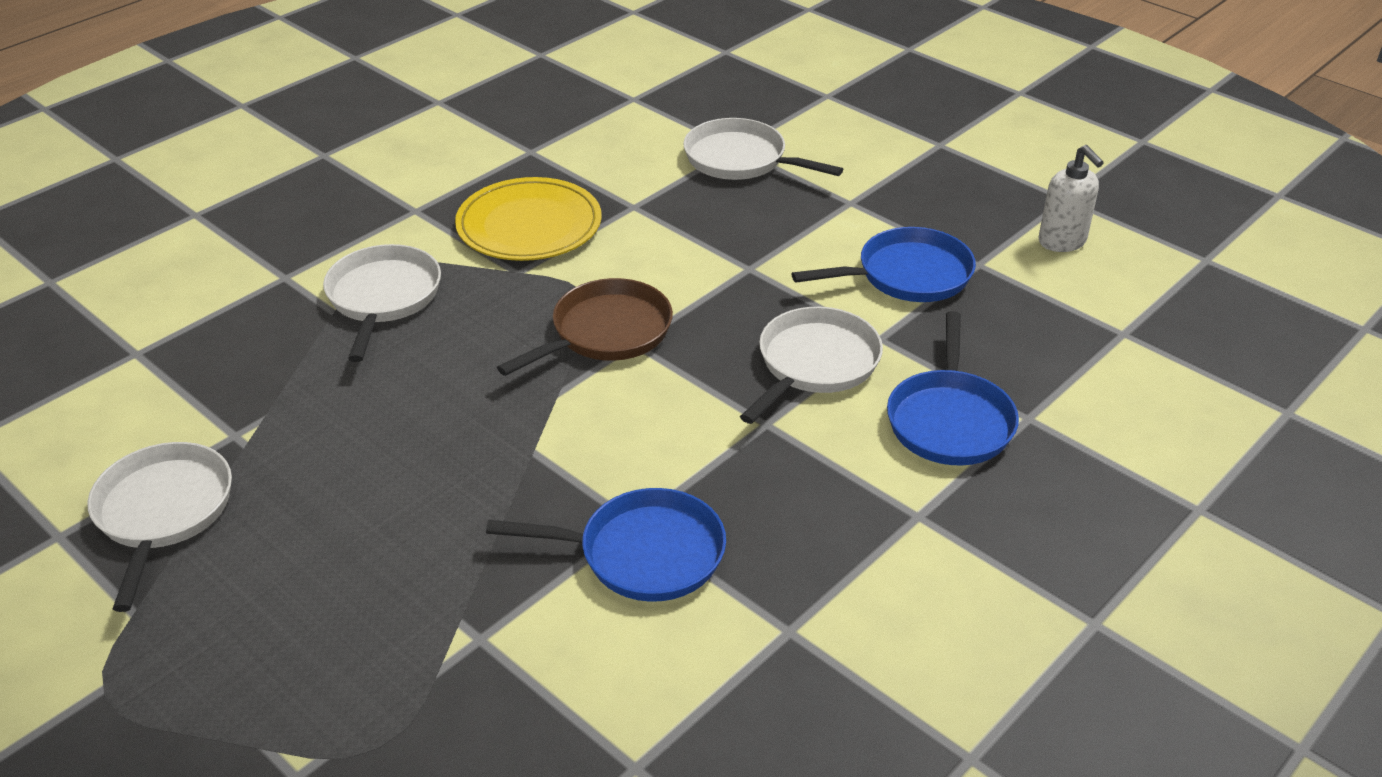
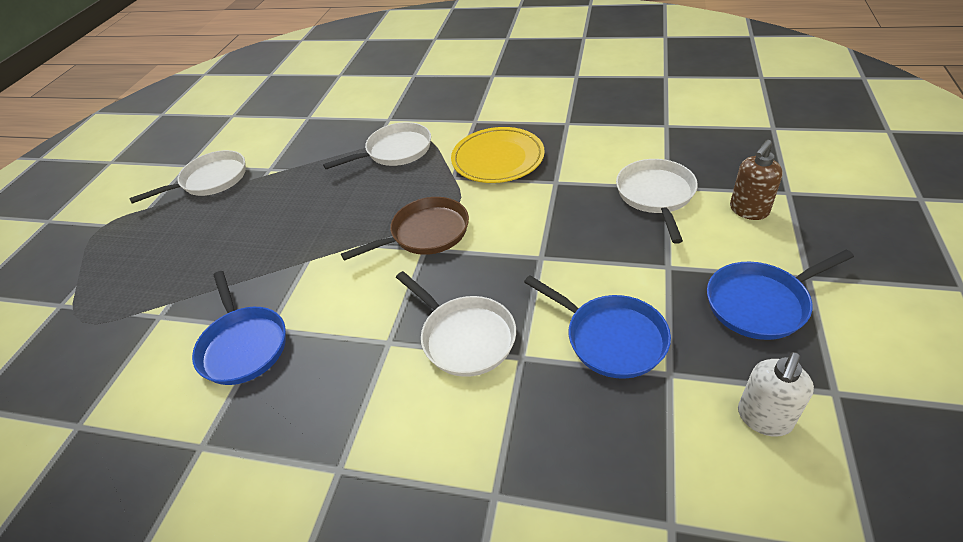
camera: 65 degrees right, 5 degrees up
brown pan [497,278,673,376] -> brown pan turned 45 degrees counterclockwise [341,197,469,261]
white pan [740,307,883,424] -> white pan turned 45 degrees clockwise [396,271,516,377]
blue pan [887,311,1019,466] -> blue pan moved to [707,250,854,340]
none -> brown soap dispenser [730,140,783,220]

